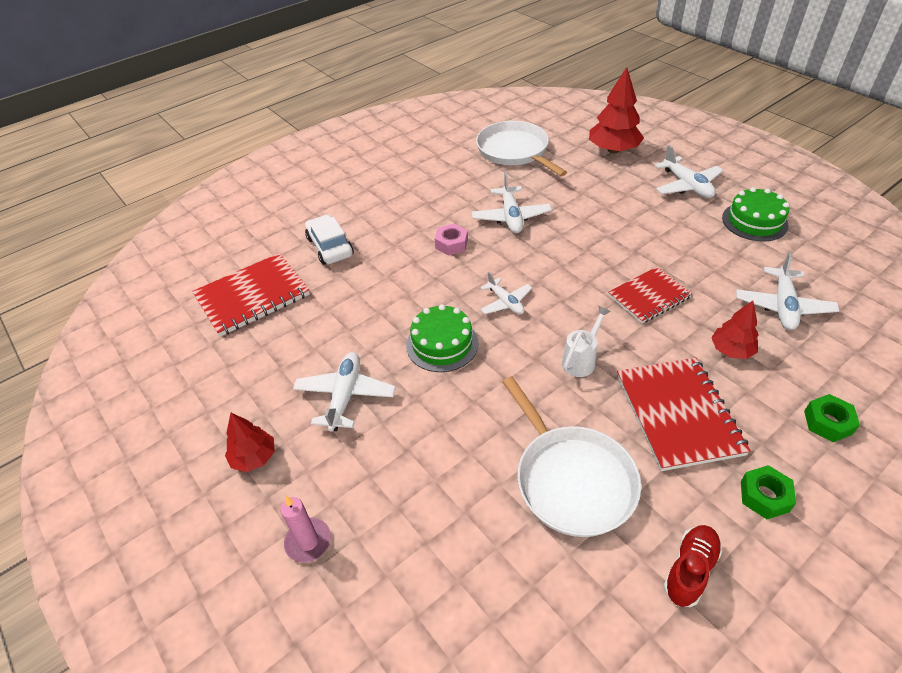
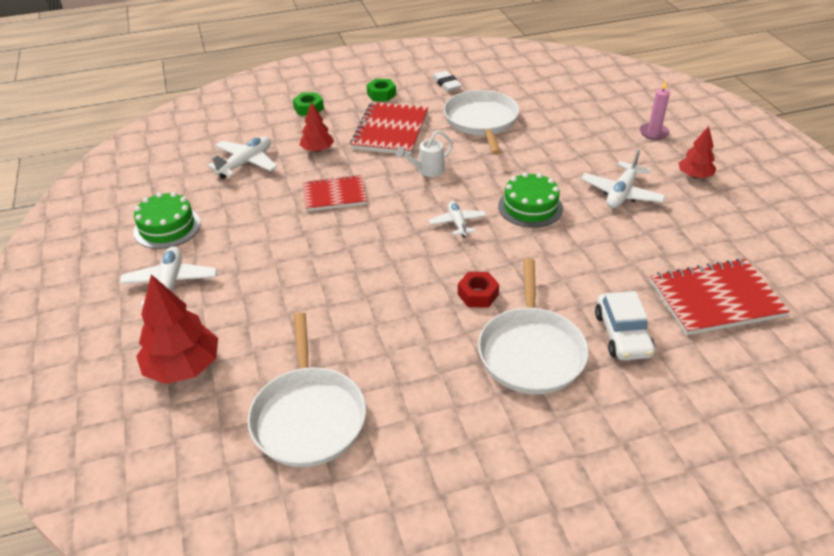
camera: 160 degrees left, 5 degrees down
pink nut [435,223,468,256] -> red nut [458,272,499,308]
white plane [471,172,552,233] -> none
red shoe [663,525,722,607] -> white eraser [432,71,462,92]
none -> white pan [478,258,588,394]

